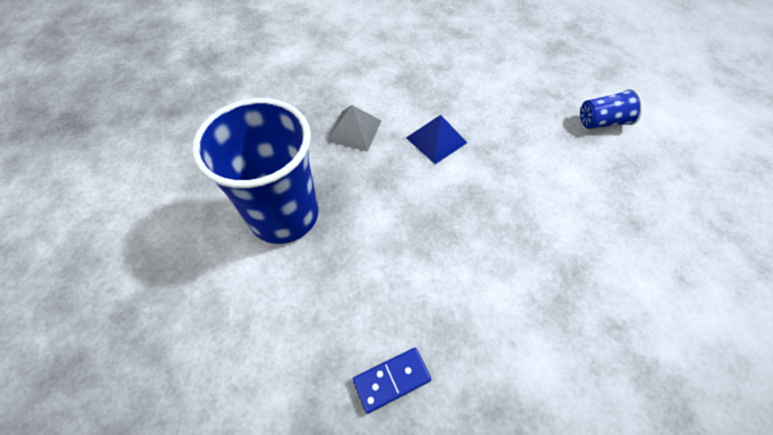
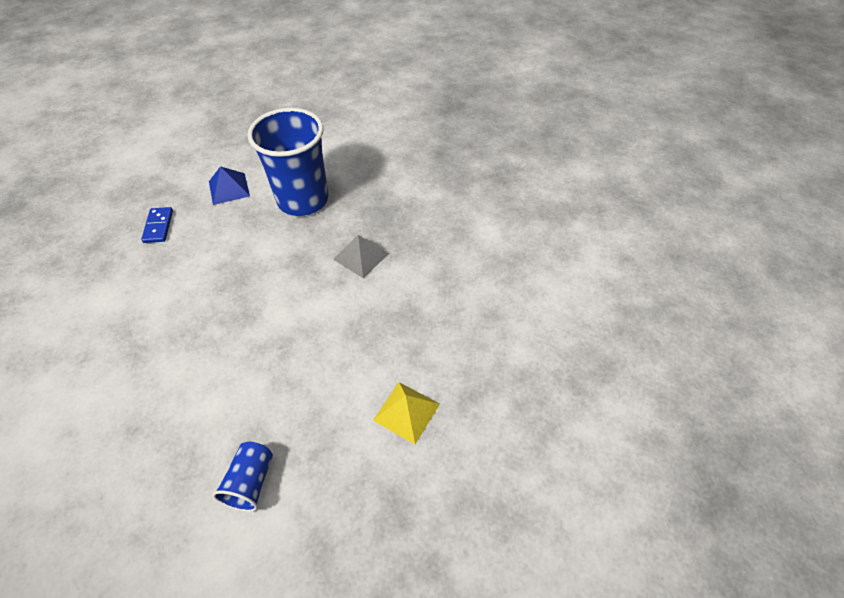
camera: 110 degrees right, 5 degrees down
blue pyramid [406,115,467,164] -> blue pyramid moved to [209,166,250,205]
none -> yellow pyramid [373,382,440,444]

